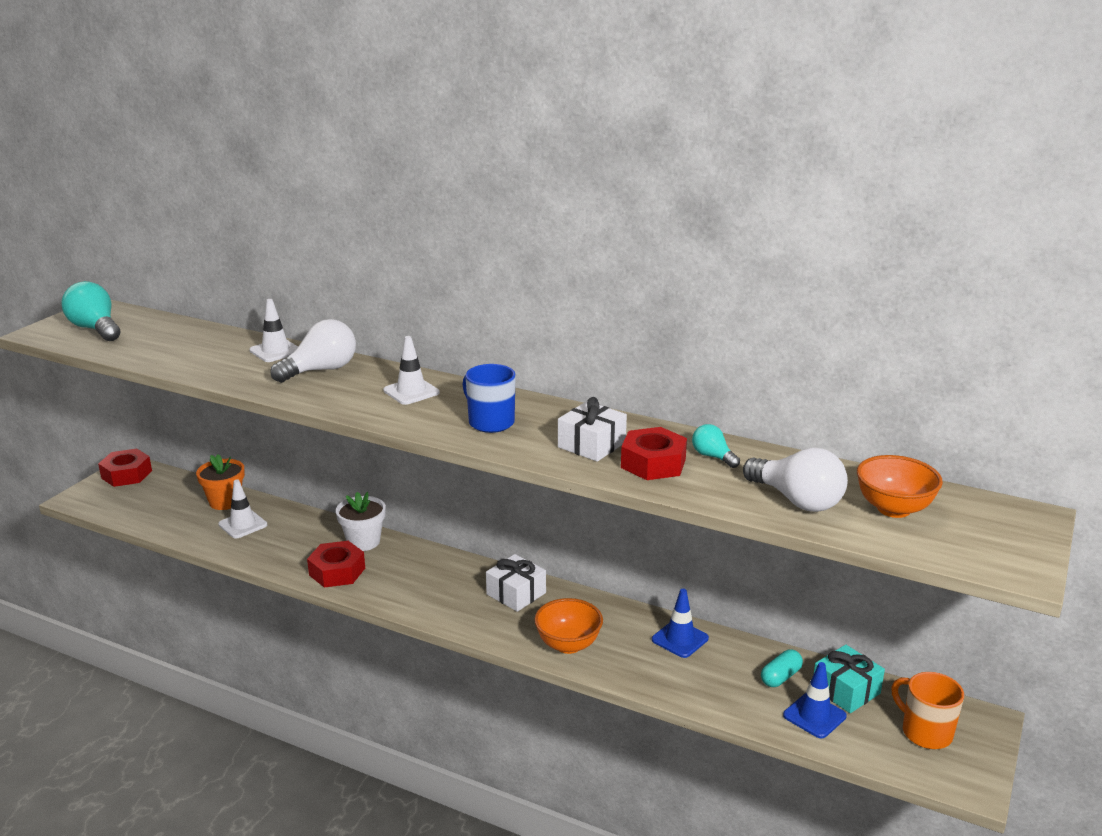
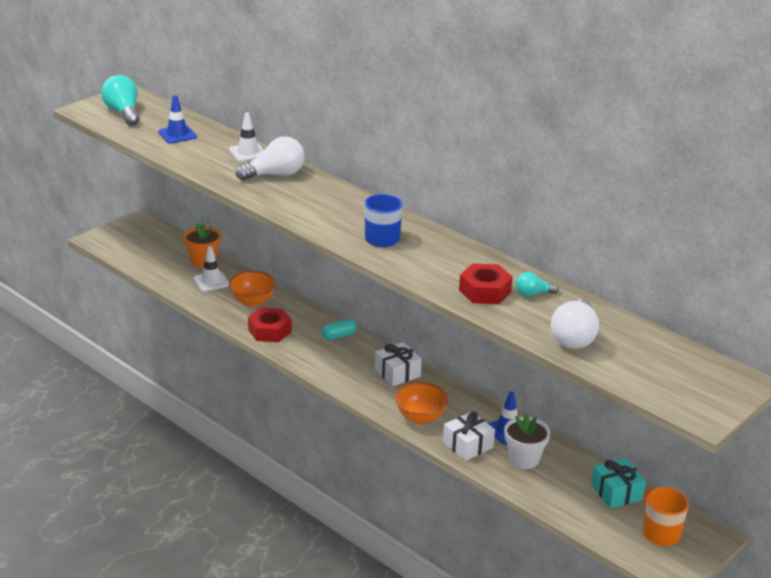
camera: 15 degrees right, 5 degrees up
red nut [98,449,152,487] -> none
white flower pot [336,492,386,551] -> white flower pot moved to [504,414,550,469]
white traffic cone [383,336,440,405] -> none
white gift [558,397,627,462] -> white gift moved to [443,411,495,461]
turquoise light bulb [692,424,740,468] -> turquoise light bulb turned 75 degrees counterclockwise [515,272,559,296]
white light bulb [743,448,848,512] -> white light bulb turned 45 degrees clockwise [551,299,599,349]
turquoise capsule [761,649,803,687] -> turquoise capsule moved to [322,319,357,340]
blue traffic cone [783,662,847,739] -> blue traffic cone moved to [158,95,197,143]
orange bowl [857,455,943,518] -> orange bowl moved to [229,271,276,307]

